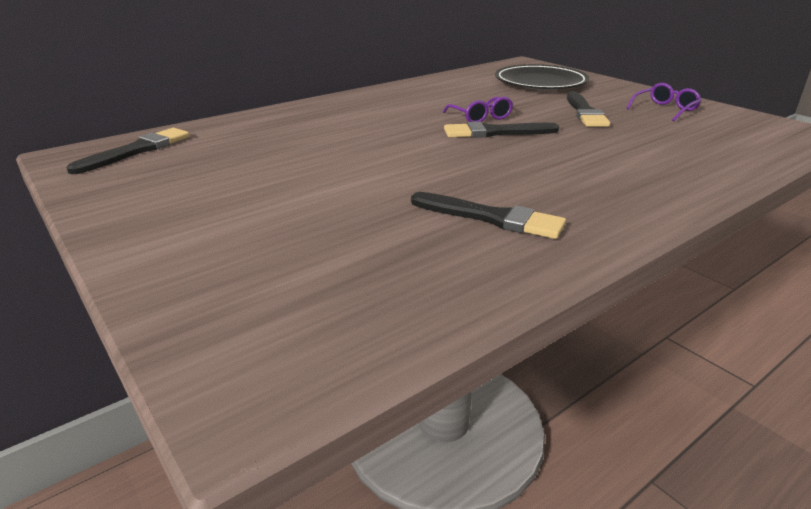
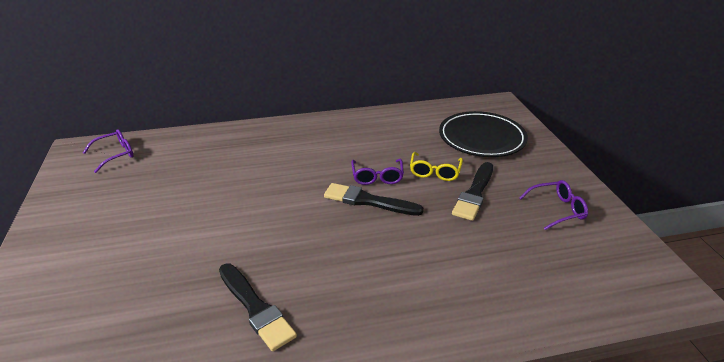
camera: 25 degrees right, 5 degrees up
black brush [67,128,190,174] -> purple glasses [83,129,134,173]
none -> yellow glasses [410,152,463,181]

